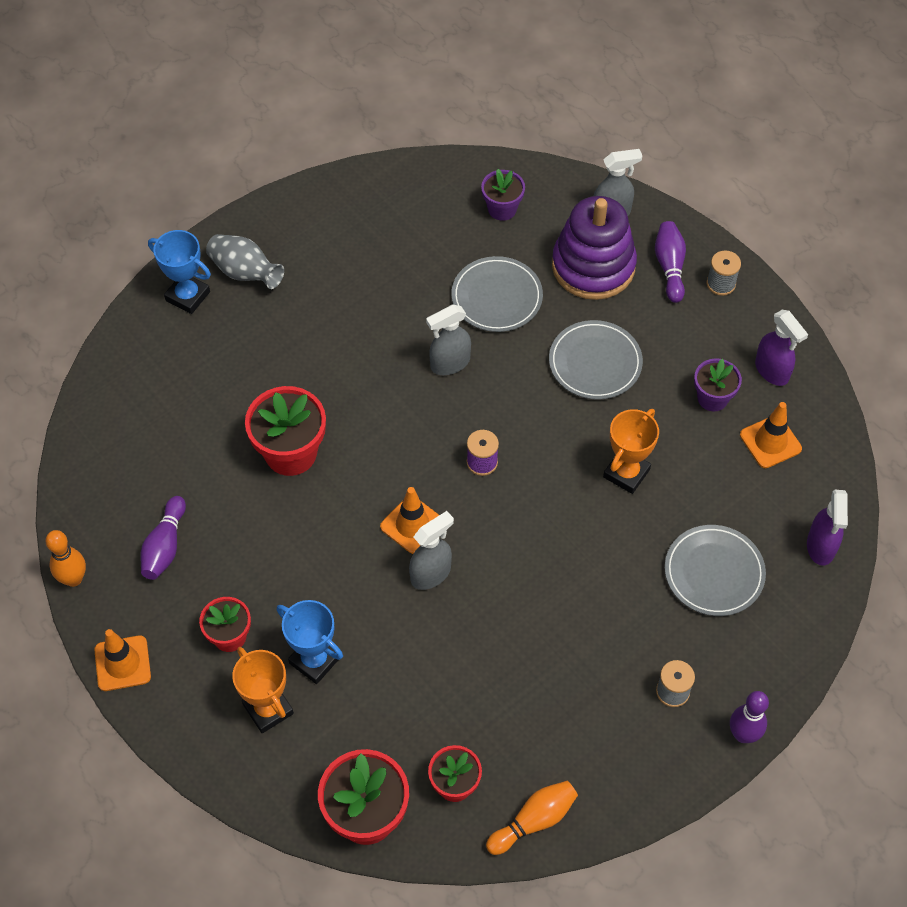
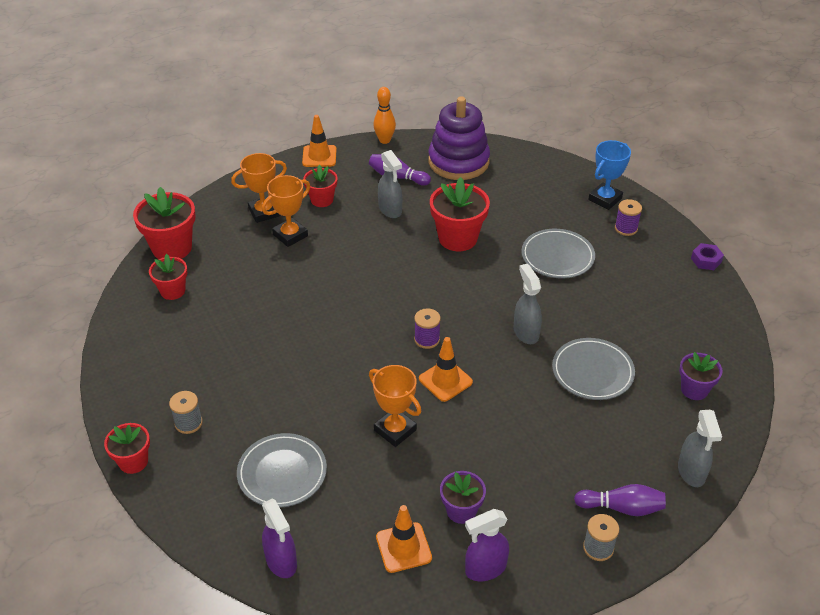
camera: 100 degrees right, 15 degrees down
grey vase [206,234,284,289] -> purple spool [615,199,642,236]
blue trophy [277,600,343,684] -> orange trophy [262,175,310,247]
orange traffic cone [380,487,439,554] -> orange traffic cone moved to [419,337,473,402]
grey spray bottle [409,511,454,590] -> grey spray bottle moved to [378,150,402,218]
orange bowling pin [486,781,578,855] -> none
grey plate [549,320,643,399] -> grey plate moved to [521,229,595,279]
purple stacking toy [552,196,637,300] -> purple stacking toy moved to [429,96,490,180]
purple bowling pin [730,691,769,743] -> red flower pot [104,423,150,474]
purple spray bottle [807,489,848,566] -> purple spray bottle turned 135 degrees counterclockwise [262,498,297,578]
none -> purple nut [691,243,724,270]

